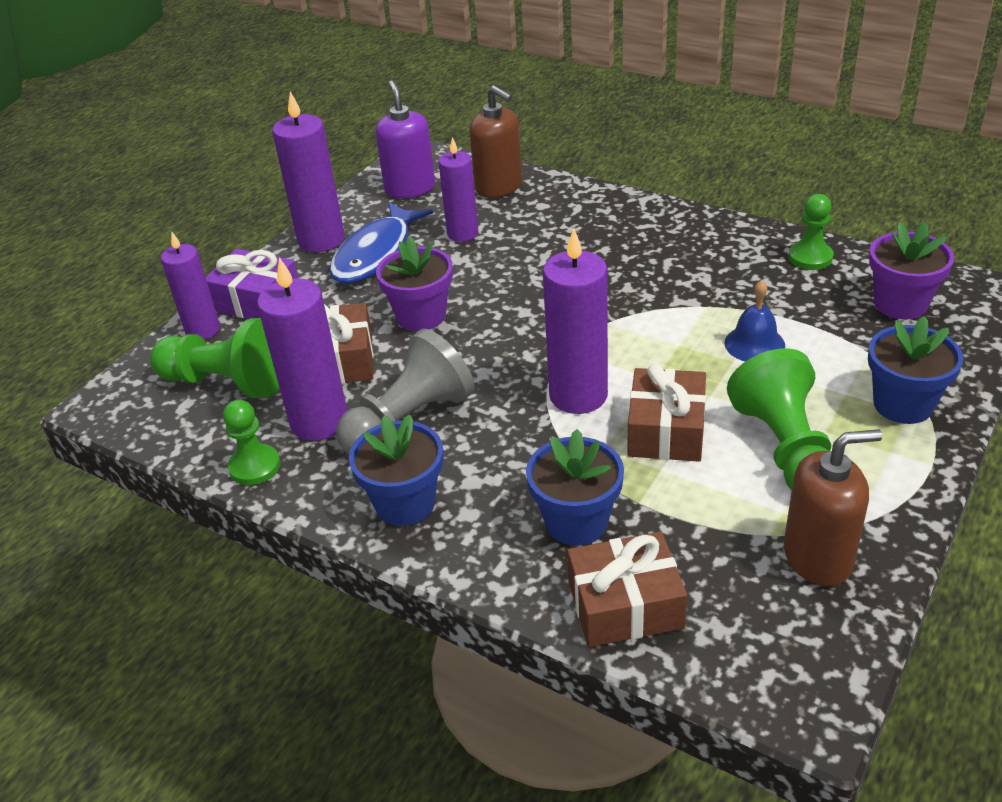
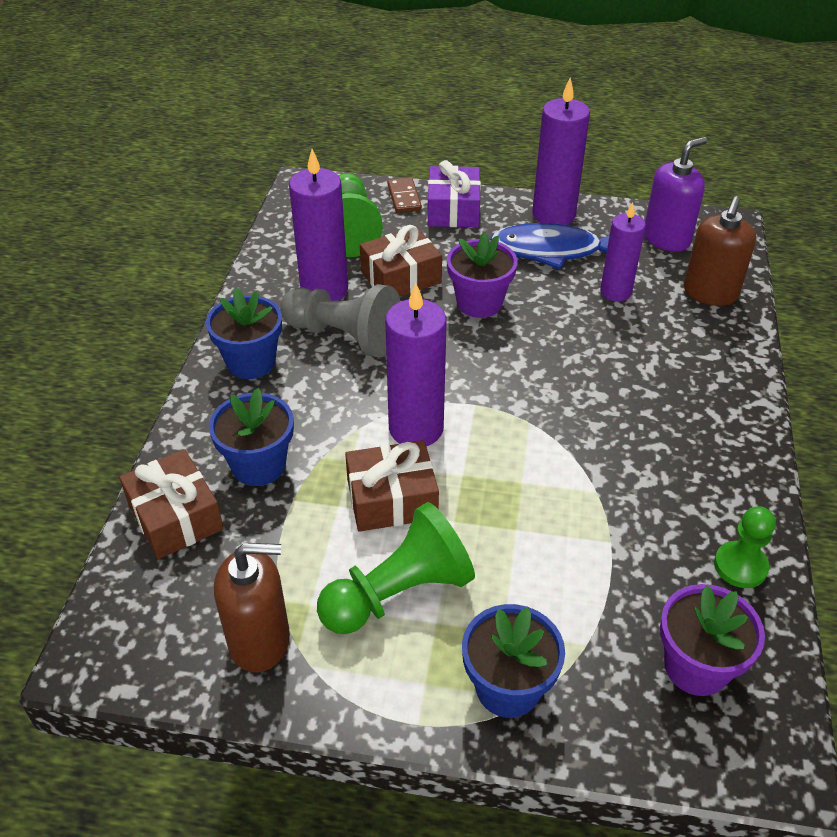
camera: 65 degrees right, 5 degrees up
purple candle [161,232,220,340] -> brown domino [387,177,422,213]
green pawn [223,400,280,485] -> none
blue bell [724,280,785,361] -> none
brown soap dispenser [784,429,882,586] -> brown soap dispenser turned 60 degrees counterclockwise [214,543,290,673]

